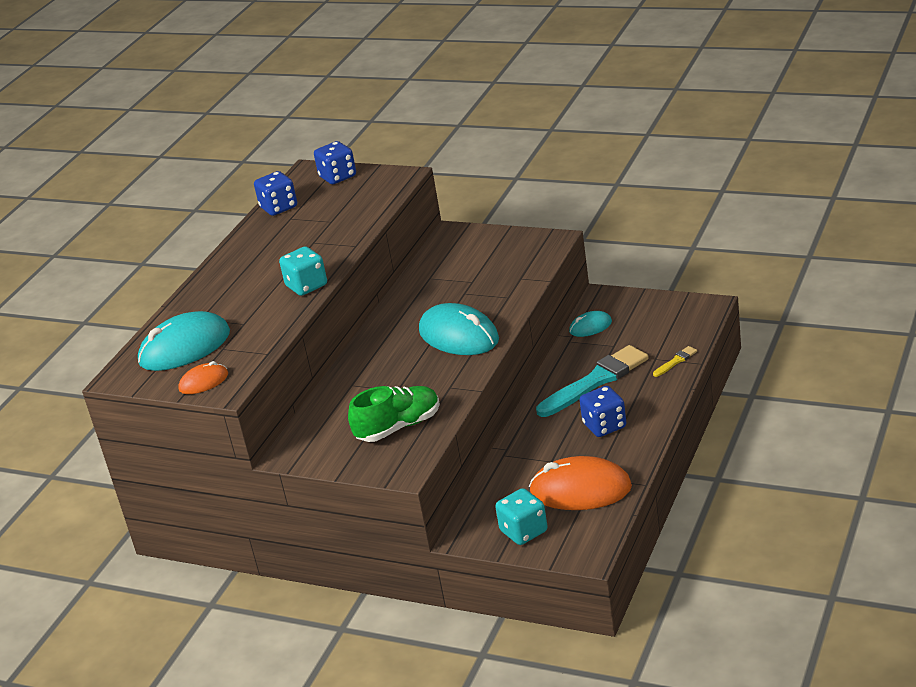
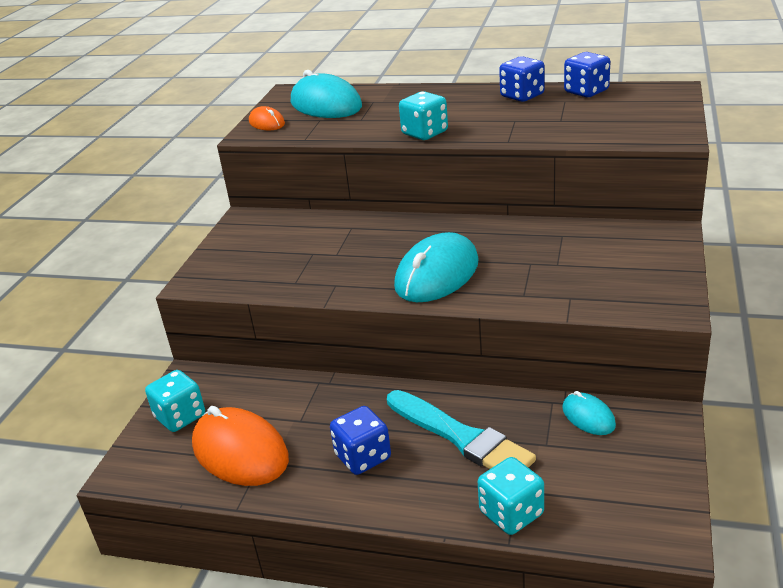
camera: 80 degrees right, 0 degrees up
blue dice [314,141,356,184] -> blue dice moved to [499,56,545,102]
green shoe [348,386,440,442] -> none
orange mouse [529,456,632,510] -> orange mouse turned 45 degrees counterclockwise [192,406,289,486]
yellow brush [653,346,697,377] -> turquoise dice [478,457,544,535]

